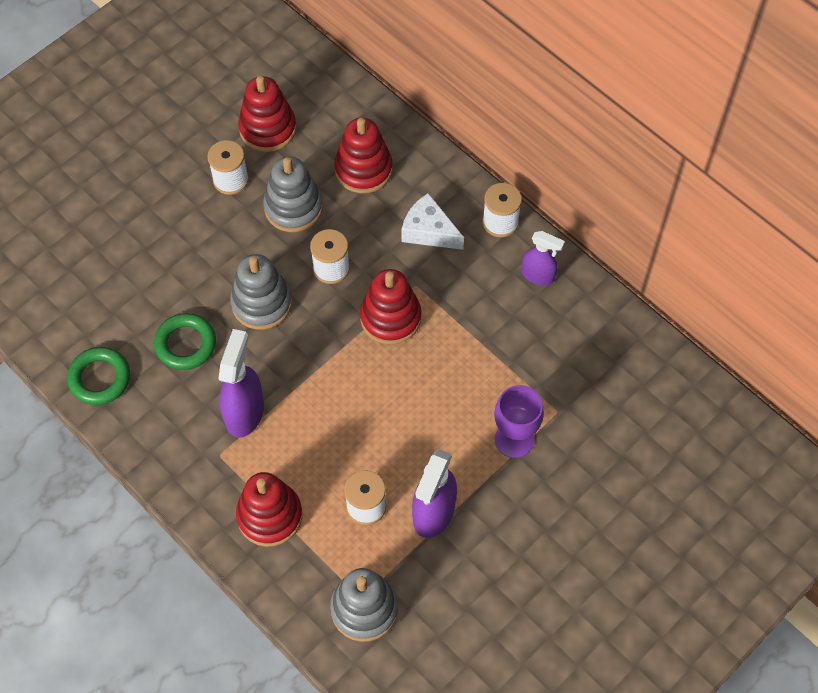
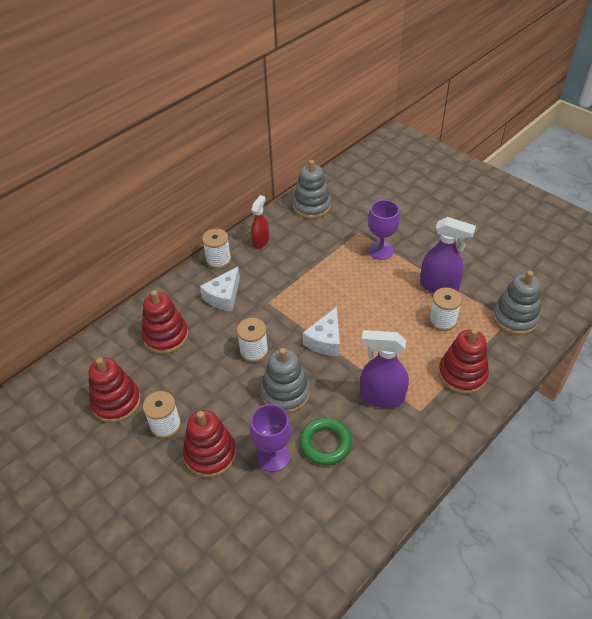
camera: 90 degrees left, 15 degrees down
green ring [67,347,130,405] -> none
grey stacking toy [263,157,323,232] -> grey stacking toy moved to [293,160,331,219]
red stacking toy [360,269,421,344] -> red stacking toy moved to [183,410,236,478]
purple spray bottle [522,231,565,285] -> red spray bottle [251,195,269,249]
none -> purple goblet [250,404,291,472]
none -> white cheese [303,307,340,356]

